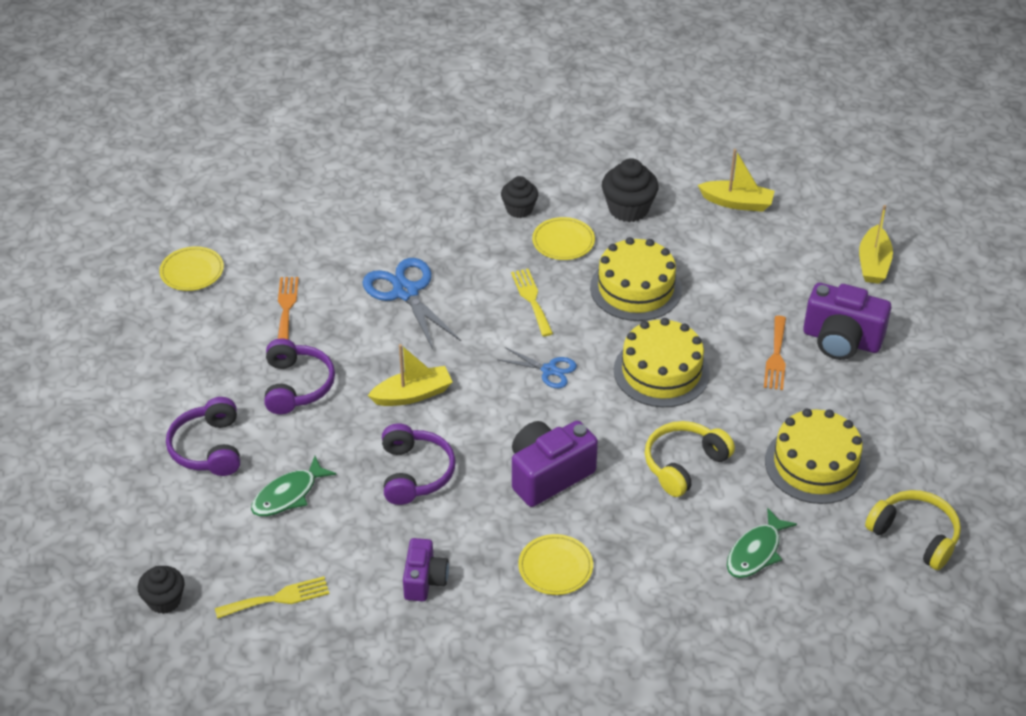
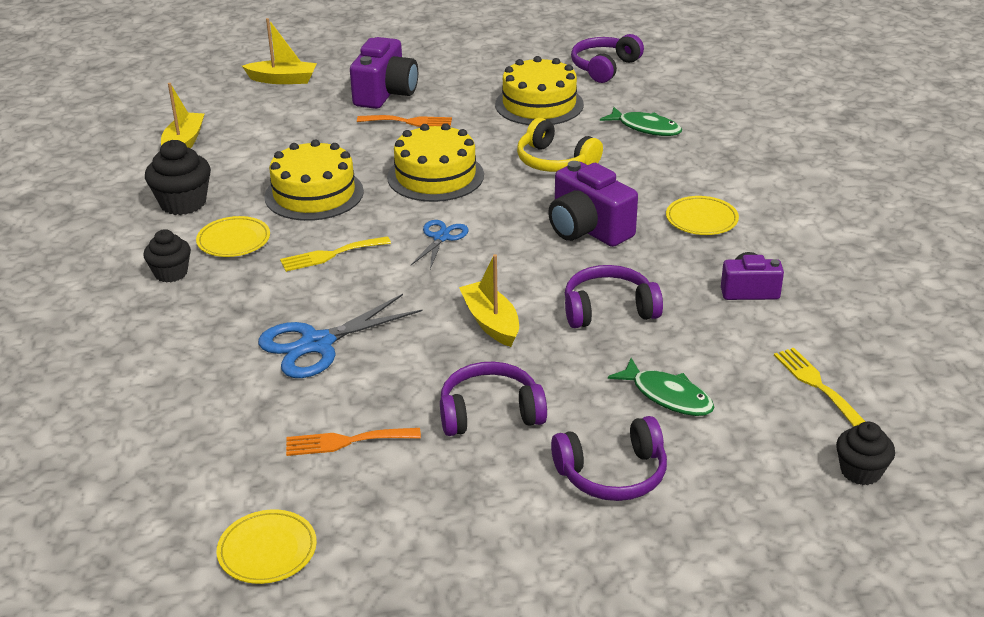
camera: 95 degrees left, 10 degrees down
yellow headphones [865,490,961,570] -> purple headphones [571,34,644,83]

